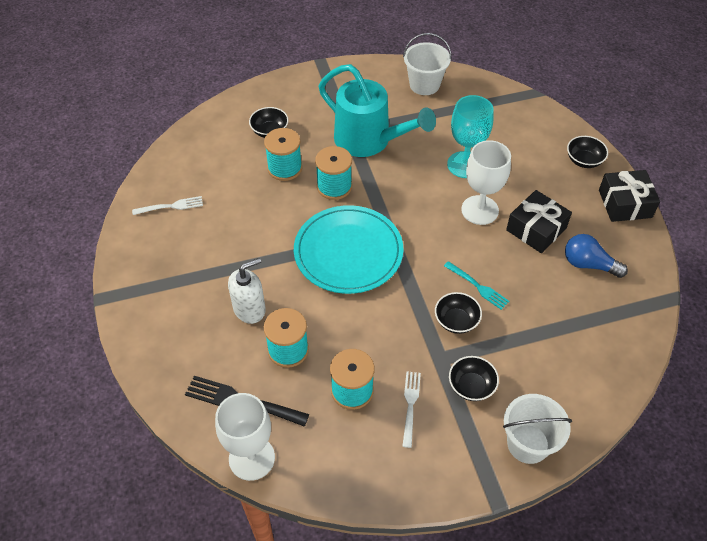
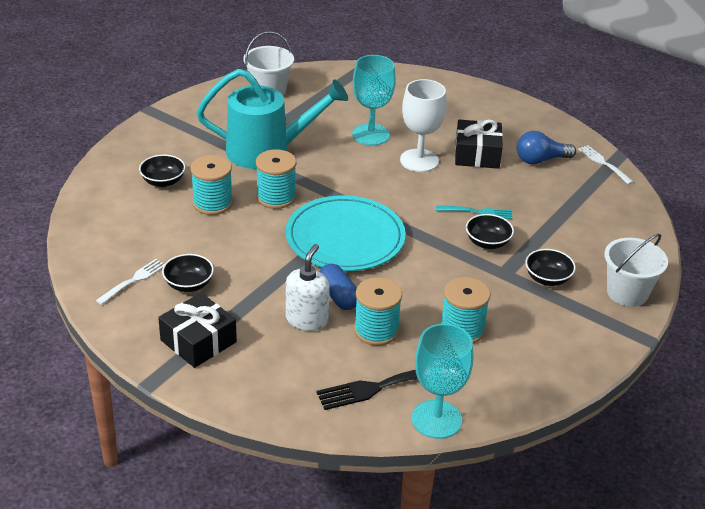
camera: 40 degrees left, 15 degrees down
white goblet [215,393,275,481] -> turquoise goblet [412,324,473,439]
white fork [402,371,421,448] -> white fork moved to [578,145,633,185]
black bowl [567,136,608,168] -> black bowl moved to [162,254,214,292]
black gift [599,170,660,222] -> black gift moved to [158,293,237,368]
none -> blue capsule [319,264,357,310]

